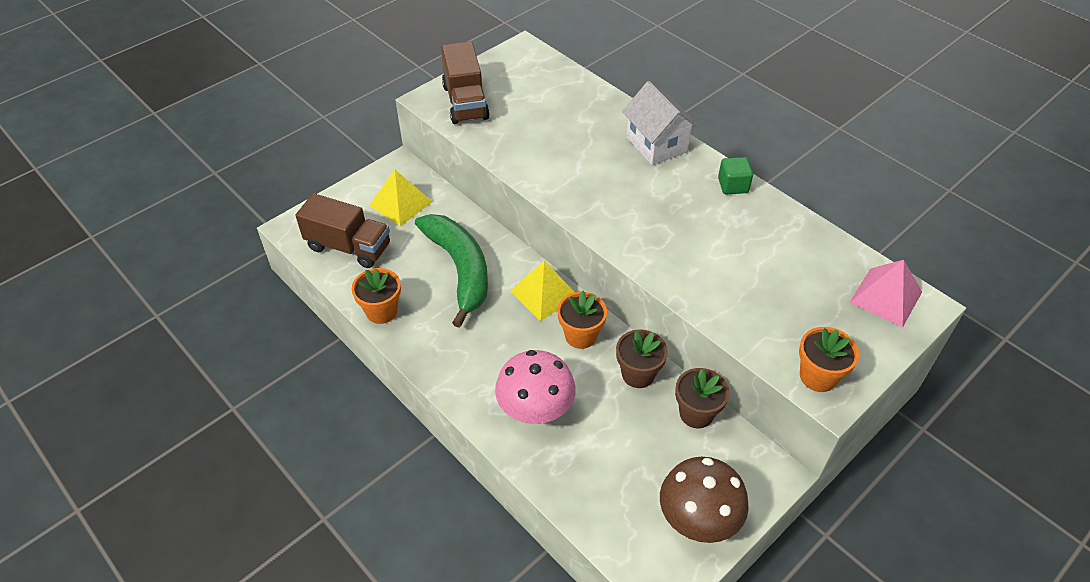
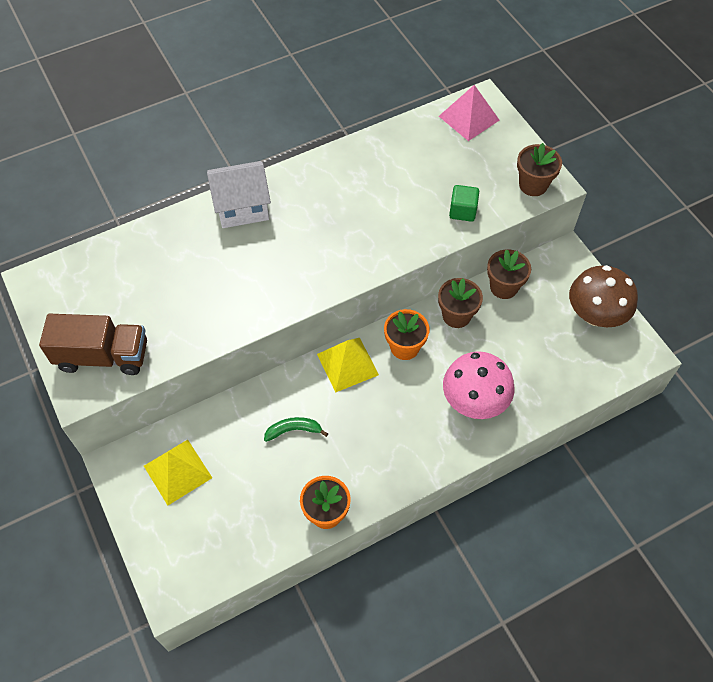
camera: 75 degrees left, 10 degrees up
brown truck [295,193,390,268] -> none
green banana [415,214,488,328] -> green banana [264,417,328,442], size x0.42
green cube [718,157,753,194] -> green cube moved to [449,185,479,222]
orange flower pot [799,327,859,392] -> brown flower pot [517,143,562,196]

